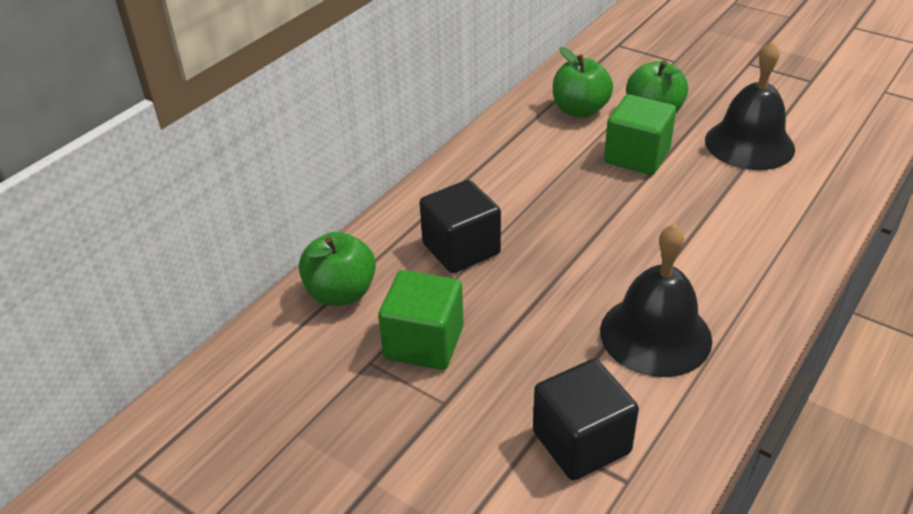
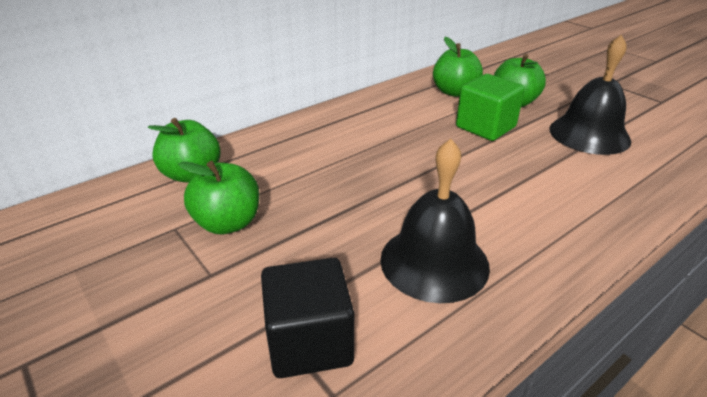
camera: 15 degrees right, 5 degrees down
green cube [378,270,464,370] -> green apple [178,161,259,234]
black cube [419,180,501,273] -> none

